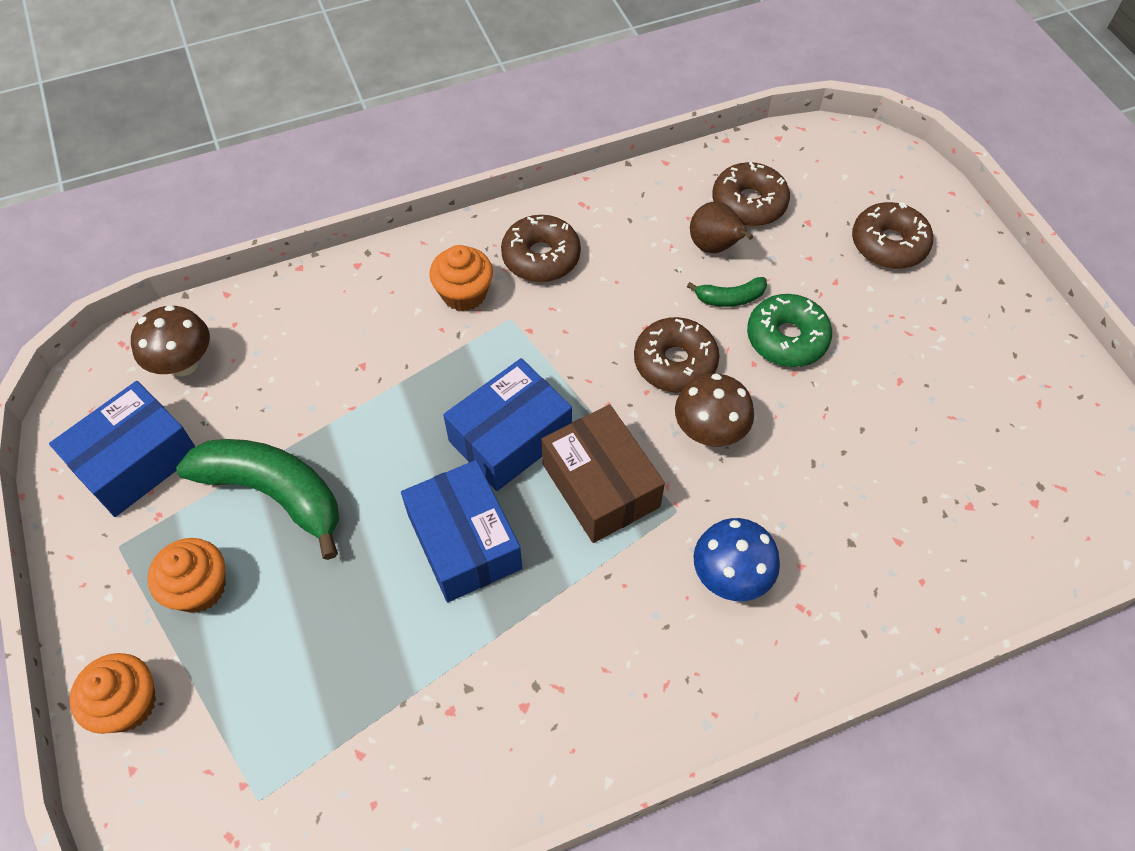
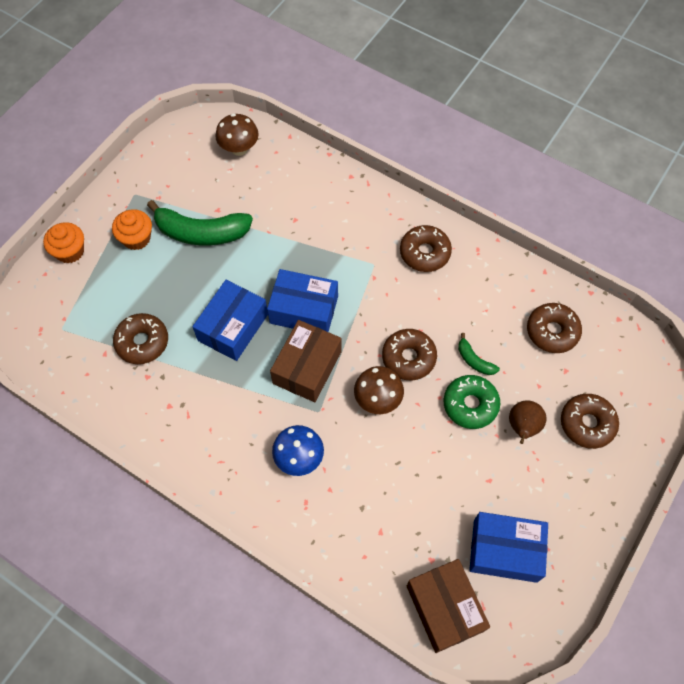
camera: 55 degrees right, 5 degrees up
blue box [49,381,195,517] -> blue box moved to [469,512,548,583]
green banana [176,439,339,560] -> green banana turned 105 degrees clockwise [147,200,253,245]
orange cupcake [429,245,493,312] -> none
brown pear [690,202,753,253] -> brown pear moved to [509,400,547,444]
none -> brown donut [113,313,168,364]
none -> brown box [407,559,490,653]

